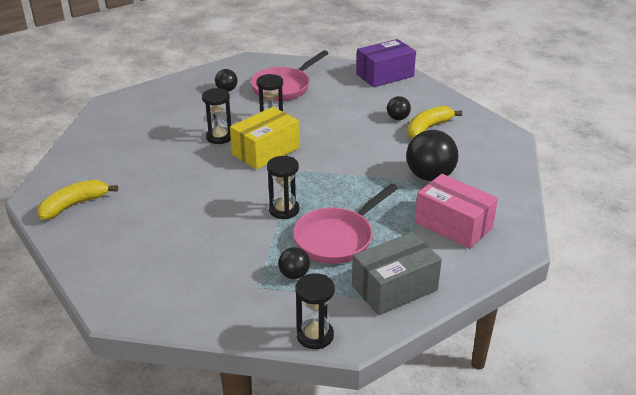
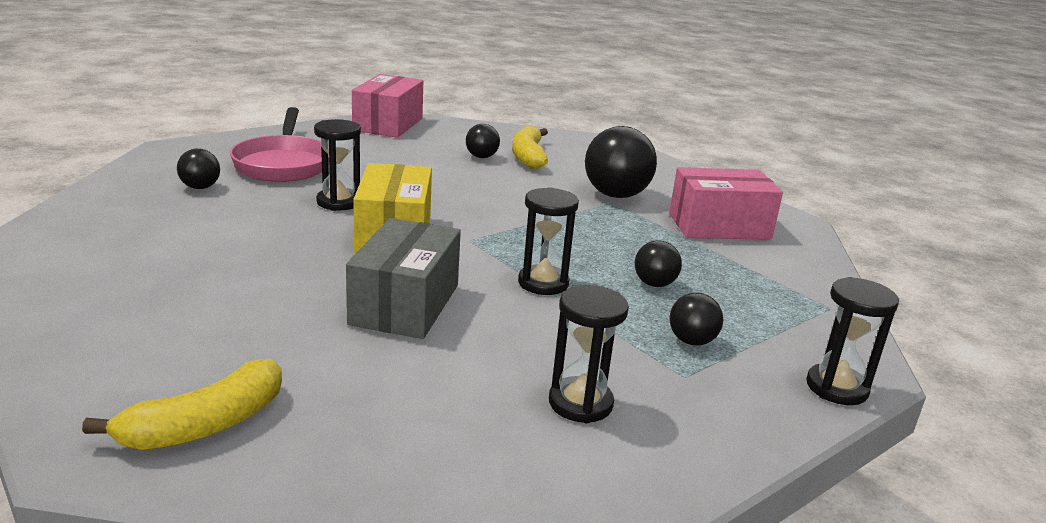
camera: 50 degrees left, 10 degrees down
yellow banana [37,180,118,220] -> yellow banana turned 135 degrees counterclockwise [82,359,282,450]
black hourglass [202,88,231,144] -> black hourglass moved to [549,285,629,423]
pink pan [293,184,398,264] -> black ball [635,240,682,287]
grey box [352,232,442,315] -> grey box moved to [346,218,461,339]
purple box [356,39,416,87] -> pink box [352,74,423,138]

